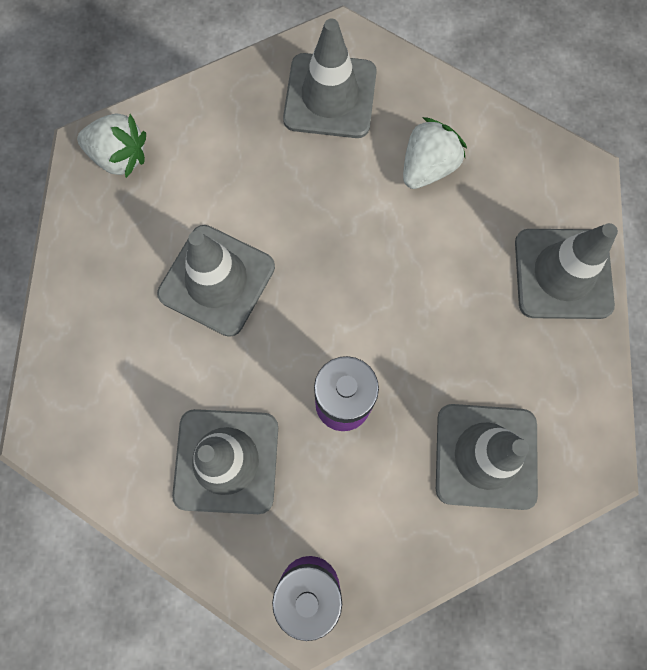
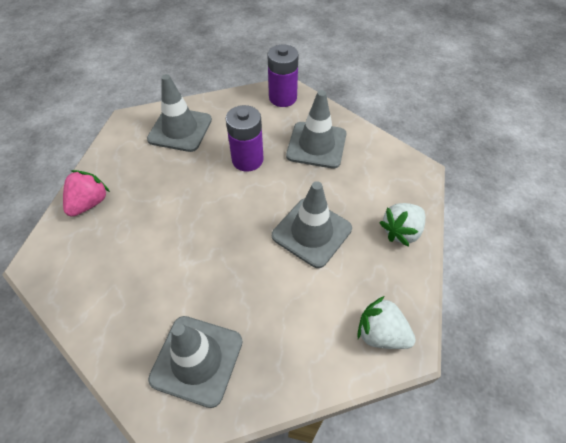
camera: 170 degrees left, 20 degrees down
white strawberry [403,117,467,189] -> white strawberry moved to [379,203,425,247]
grey traffic cone [515,223,618,319] -> pink strawberry [63,170,110,217]

